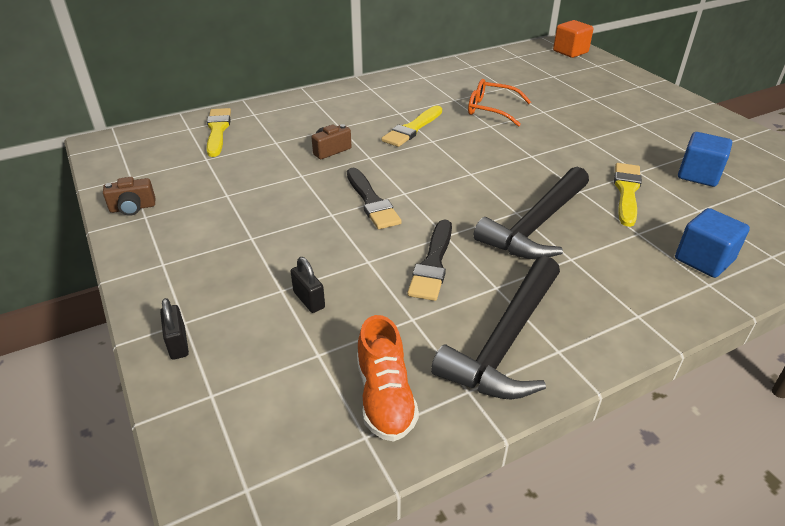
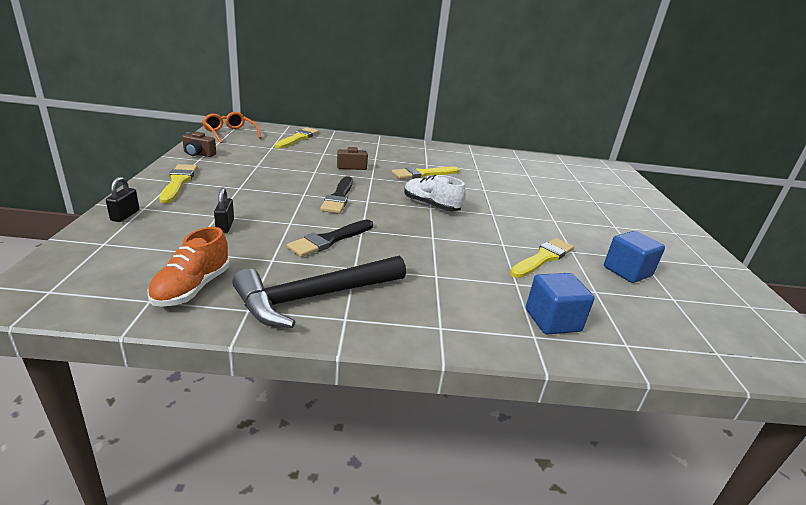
camera: 25 degrees right, 10 degrees down
orange glasses [468,79,531,127] -> orange glasses moved to [202,112,262,143]
black hammer [473,167,589,259] -> none
orange cube [553,20,594,58] -> none
none -> yellow brush [159,164,197,203]
none -> white shoe [404,175,466,211]

